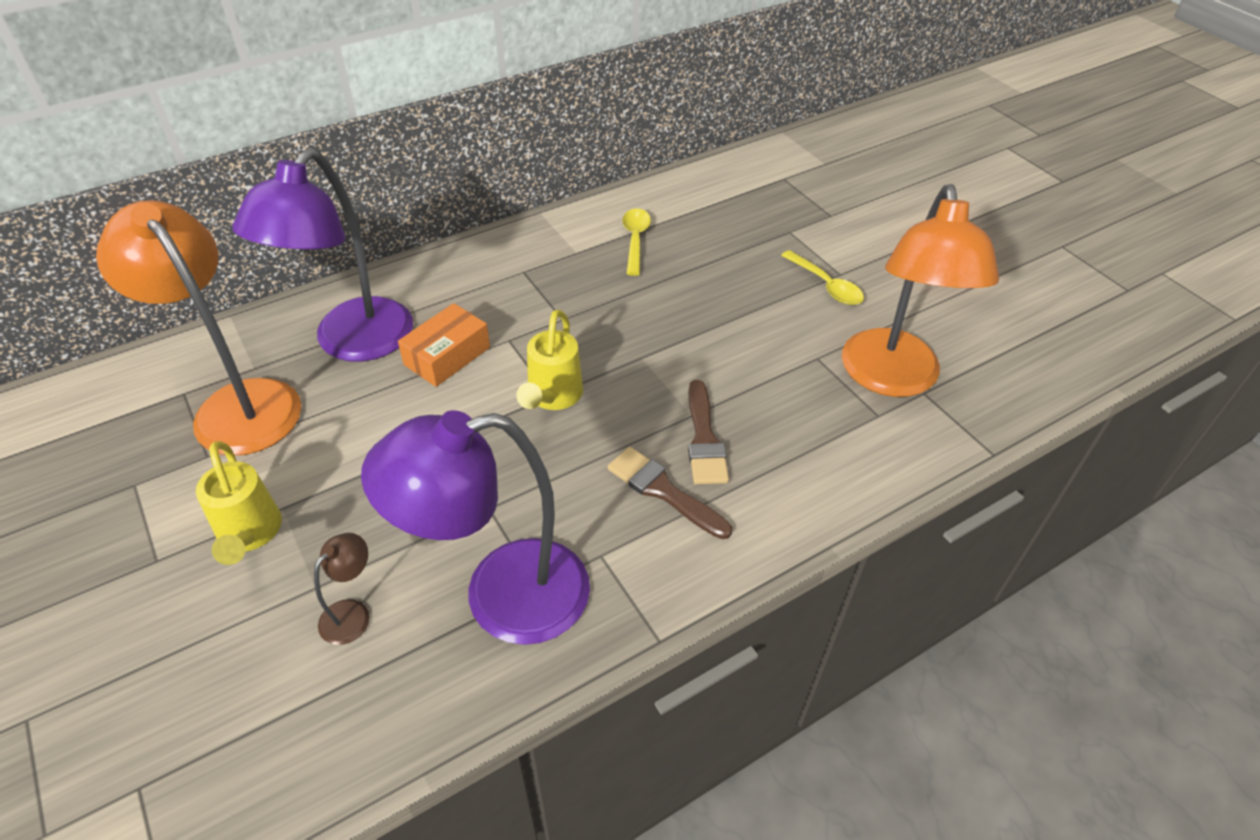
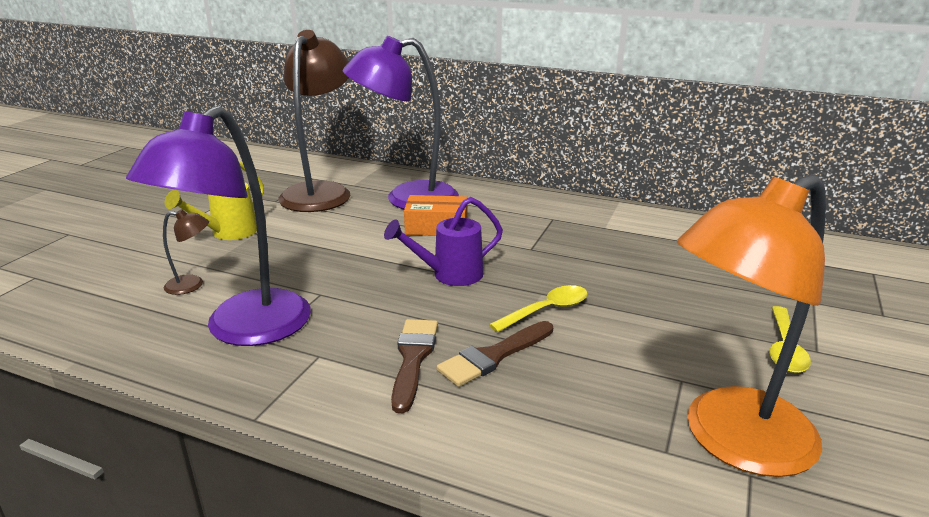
camera: 55 degrees right, 20 degrees down
orange lamp [96,200,301,456] -> brown lamp [278,30,350,212]
purple lamp [361,410,590,645] -> purple lamp turned 105 degrees counterclockwise [126,106,311,346]
yellow watering can [516,309,583,410] -> purple watering can [384,197,503,286]
yellow spoon [622,208,651,276] -> yellow spoon moved to [489,285,588,332]

